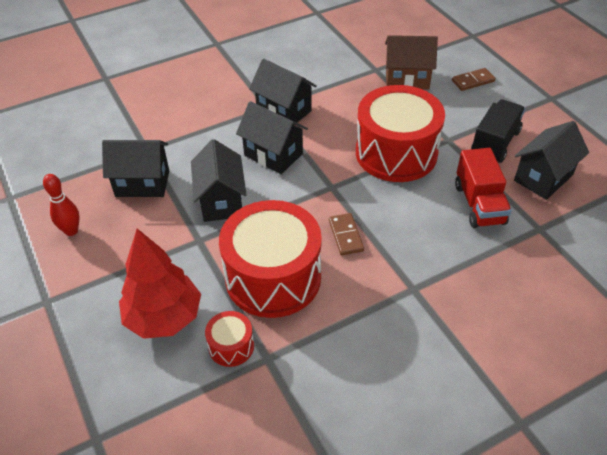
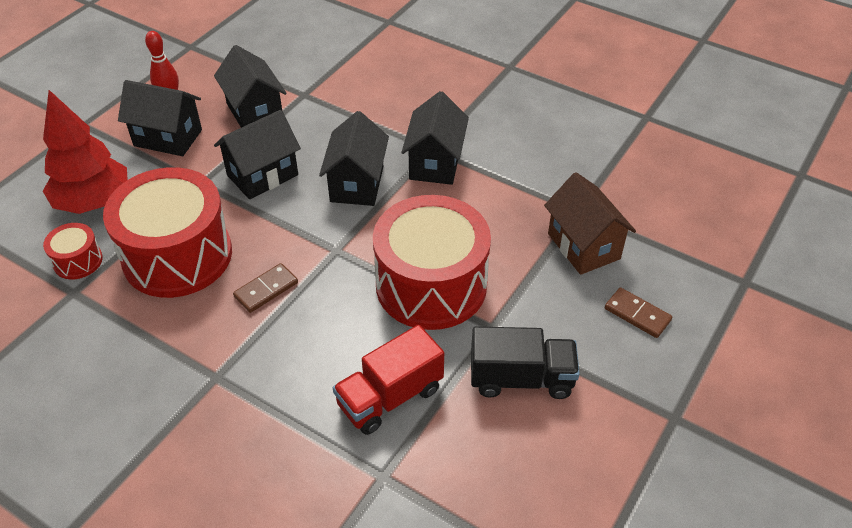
camera: 60 degrees right, 0 degrees up
black house [514,121,589,200] -> black house moved to [118,80,202,156]

